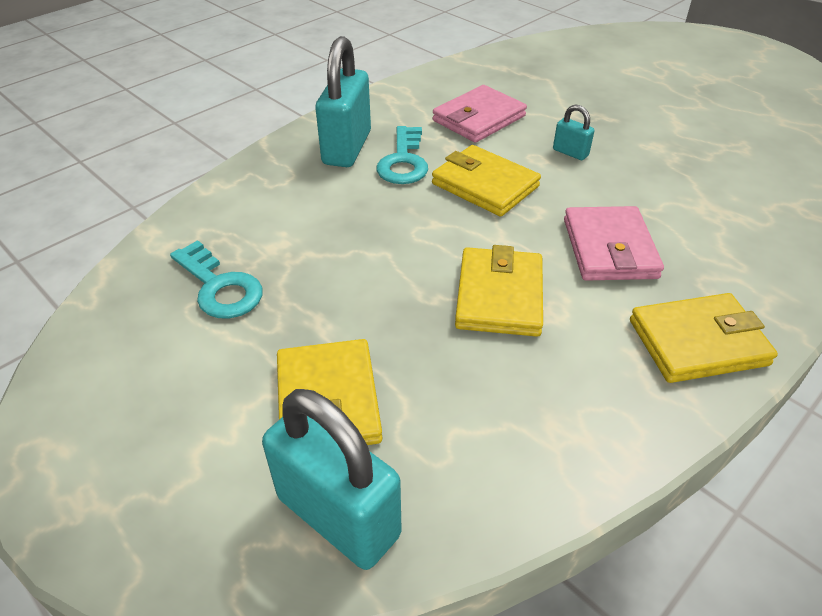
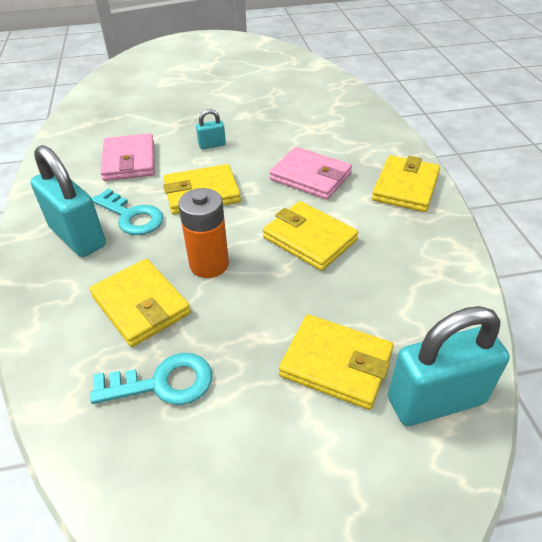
camera: 55 degrees left, 0 degrees up
none -> yellow wallet [89,259,191,347]
none -> orange battery [178,188,229,278]

